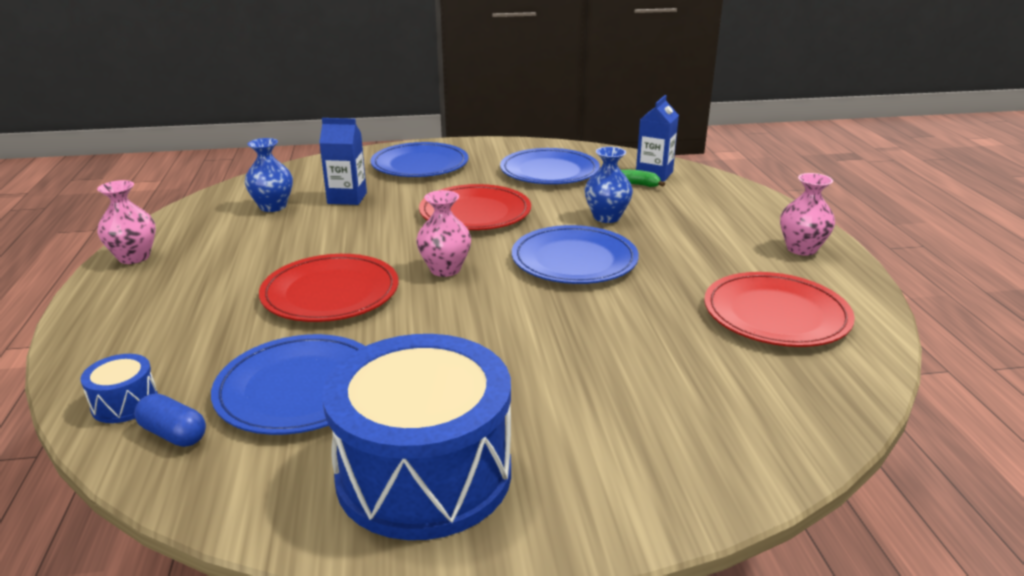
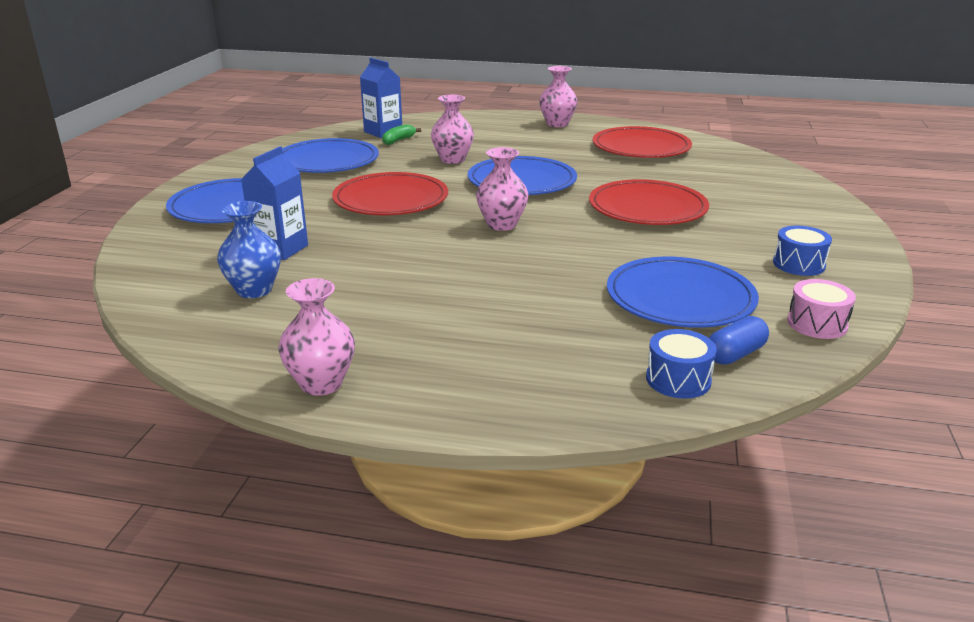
camera: 70 degrees left, 0 degrees up
red plate [259,254,398,322] -> red plate moved to [589,179,709,225]
blue drum [323,334,511,540] -> blue drum [773,226,832,276], size x0.40
blue vase [584,147,633,223] -> pink vase [431,95,474,164]
none -> pink drum [787,279,856,339]

